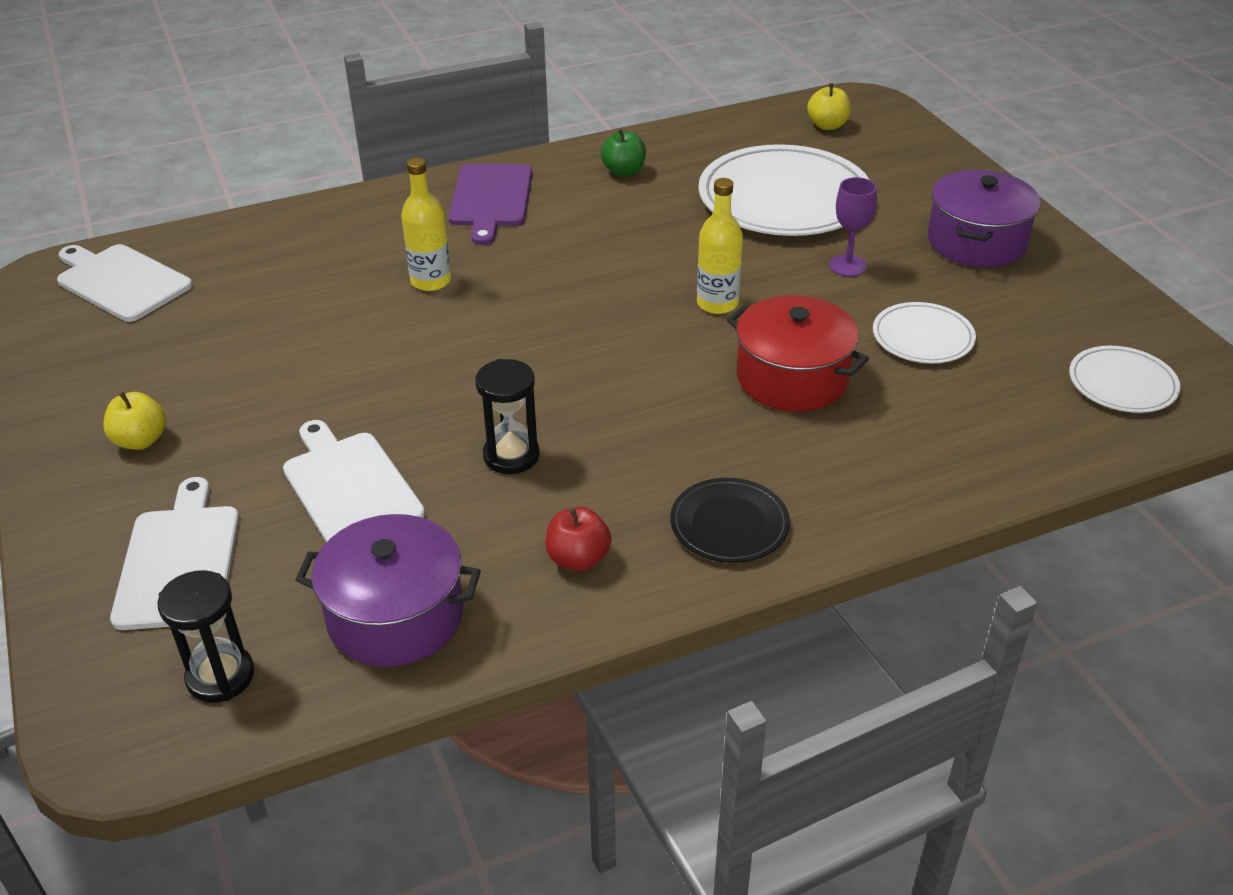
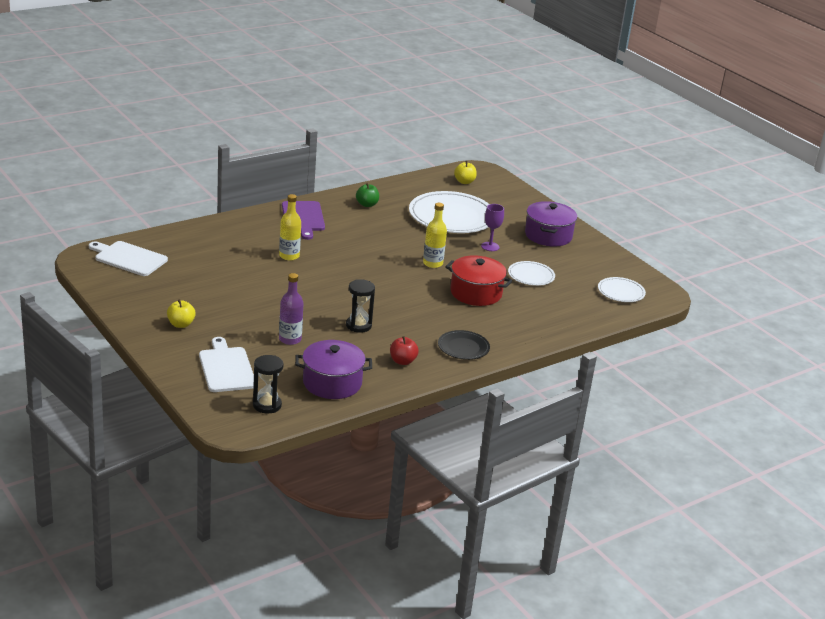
camera: 15 degrees left, 10 degrees down
white cutting board [283,420,425,542] -> purple bottle [279,273,304,345]

